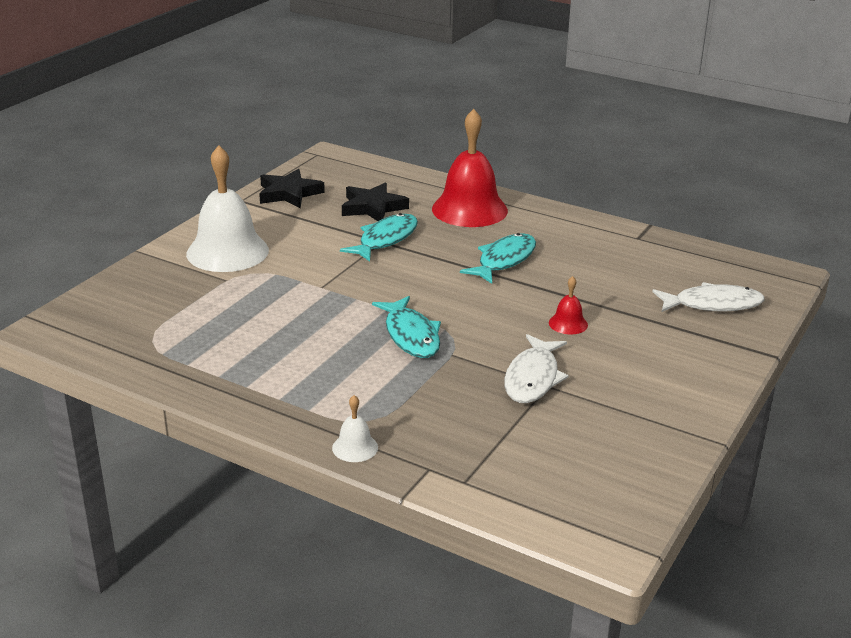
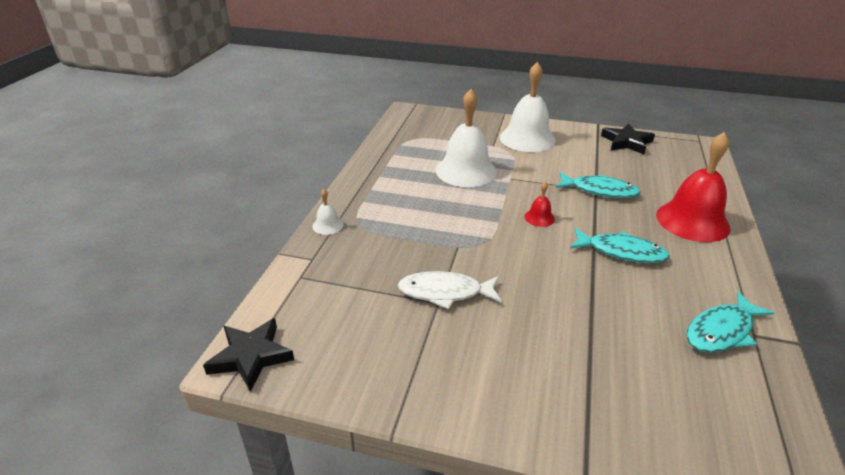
camera: 75 degrees right, 5 degrees up
black star [342,182,409,221] -> black star moved to [203,318,294,392]
turquoise fish [372,296,441,358] -> turquoise fish moved to [686,291,774,353]
red bell [549,276,588,334] -> red bell moved to [525,182,555,227]
white fish [652,282,765,312] -> none
none -> white bell [436,89,497,187]

